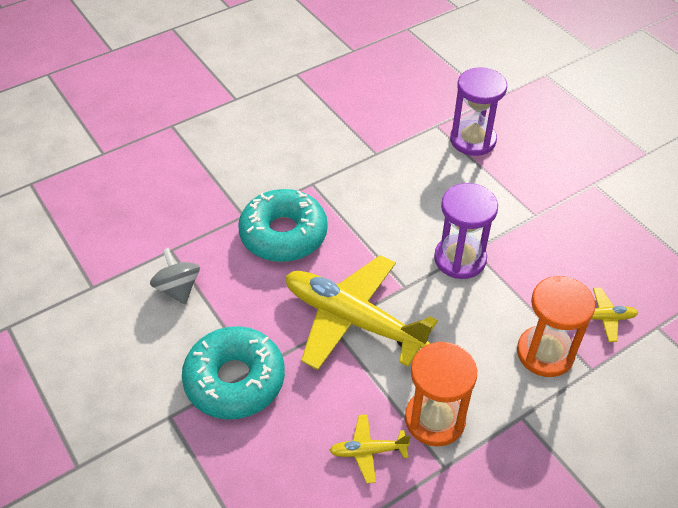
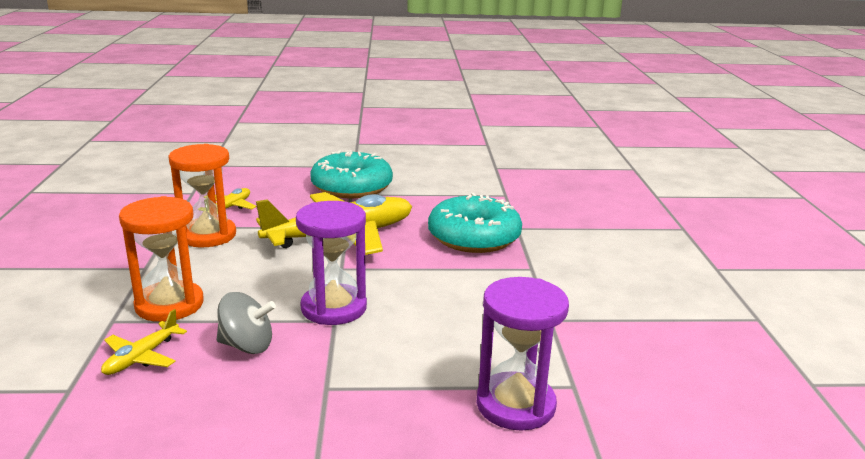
camera: 120 degrees right, 25 degrees down
grey spinning top [150,248,200,304] -> grey spinning top moved to [217,292,276,354]

